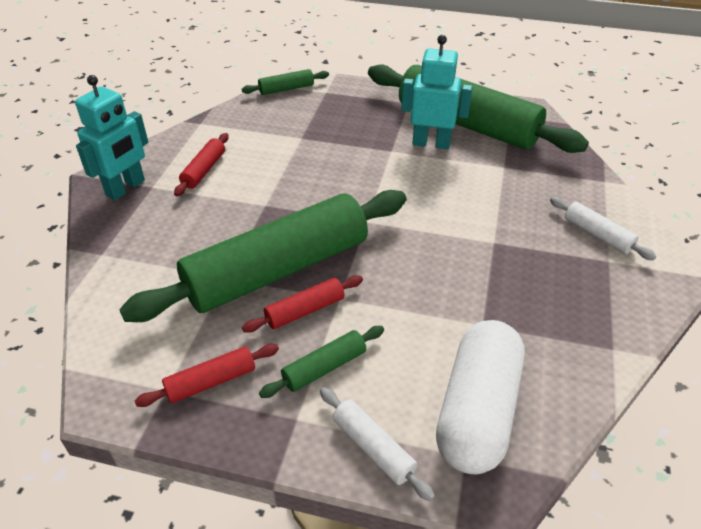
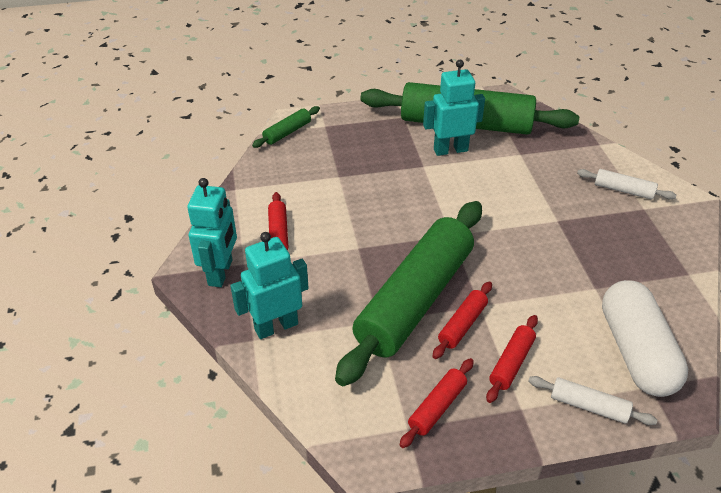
camera: 25 degrees left, 0 degrees up
green rolling pin [259,326,384,398] -> red rolling pin [486,315,538,403]
none -> turquoise robot [230,232,309,339]

